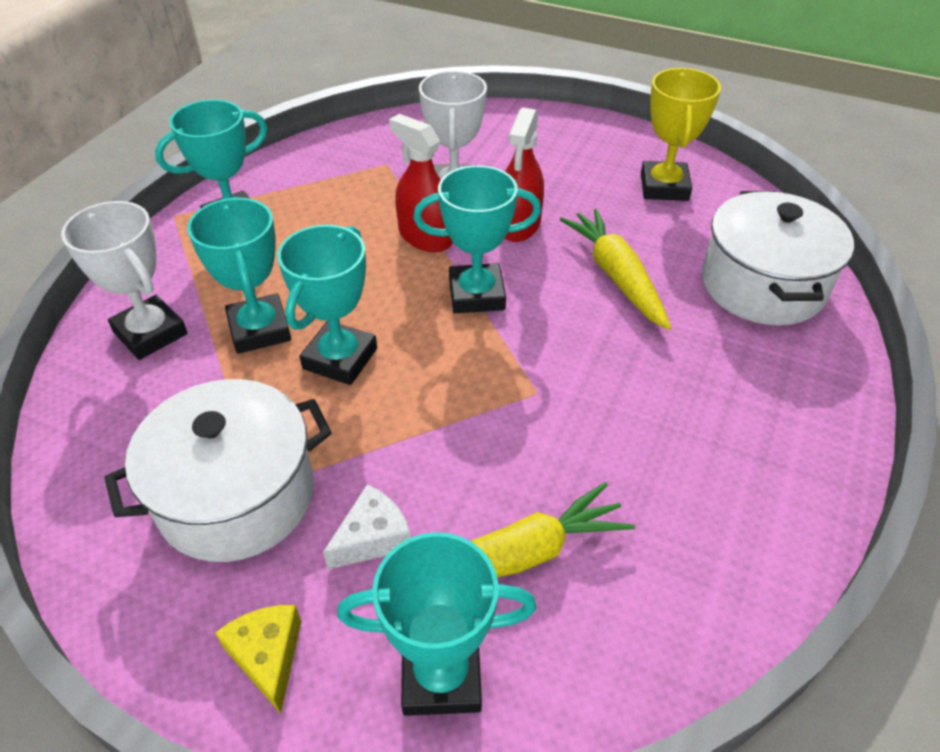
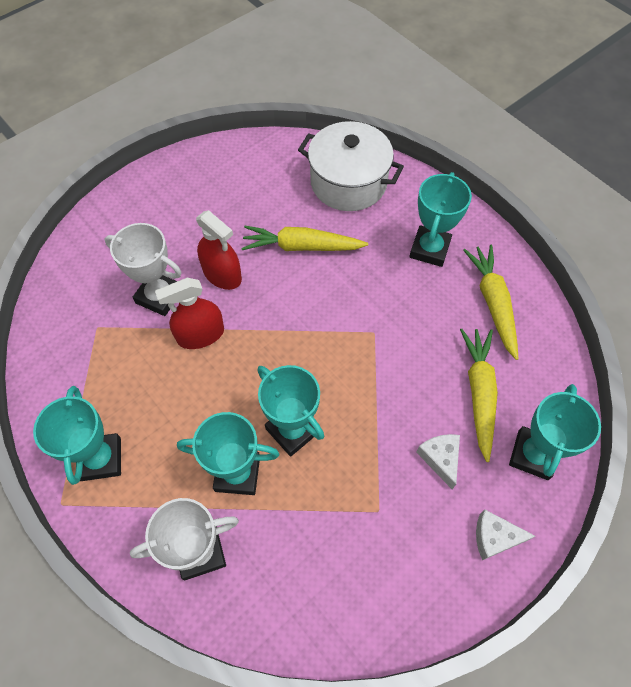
camera: 65 degrees left, 15 degrees up
white pot [104,379,332,562] -> none
yellow cheese [215,605,301,714] -> white cheese [476,510,535,560]
turquoise trophy [413,165,541,313] -> turquoise trophy moved to [409,172,472,267]
yellow trophy [641,68,721,201] -> none
none -> yellow carrot [463,245,519,360]

